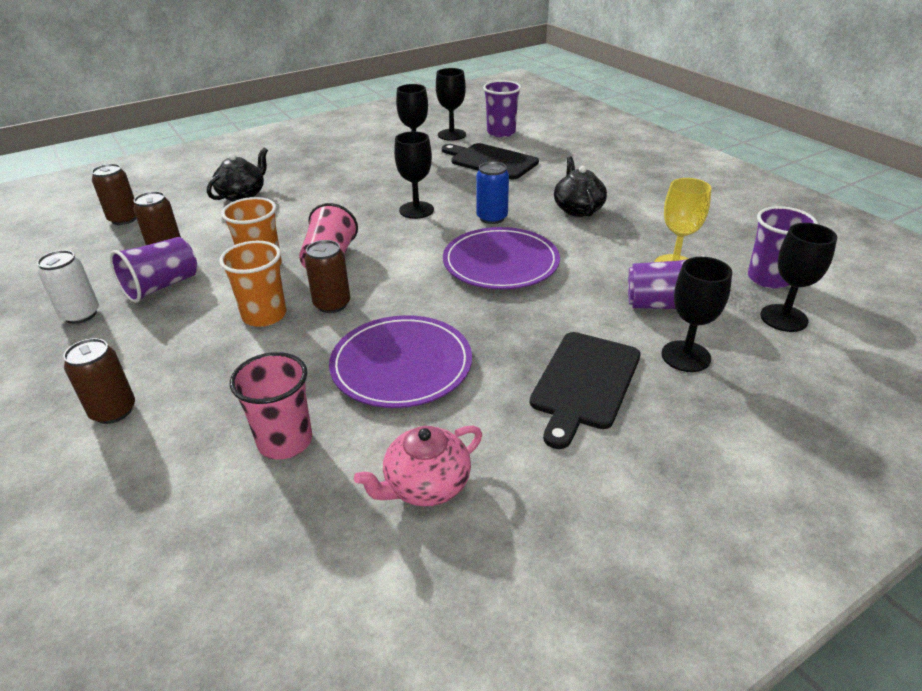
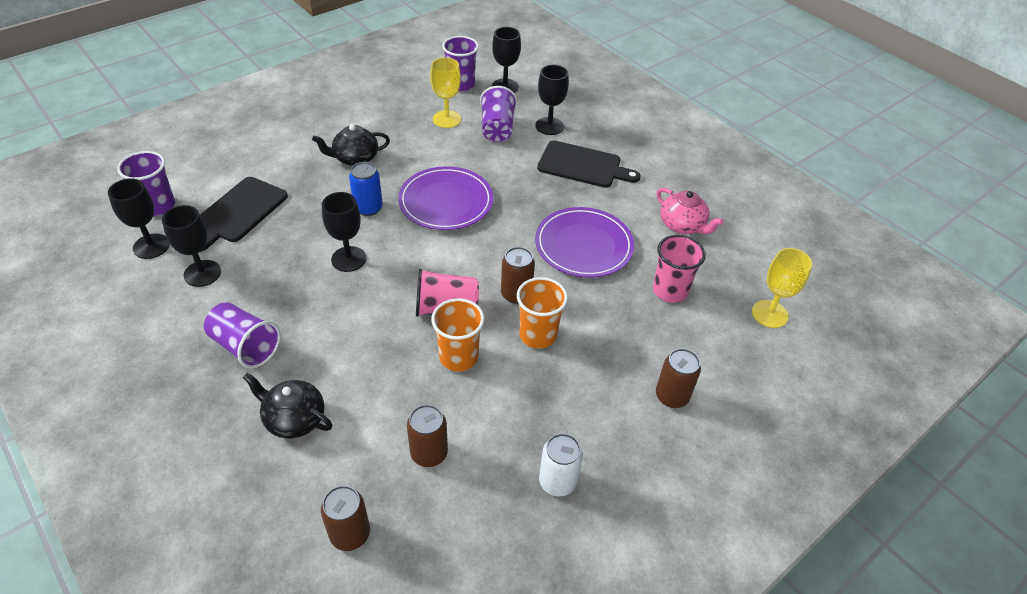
camera: 100 degrees left, 10 degrees up
purple cup [110,237,197,303] -> purple cup moved to [204,302,281,368]
none -> yellow goblet [752,248,812,328]

